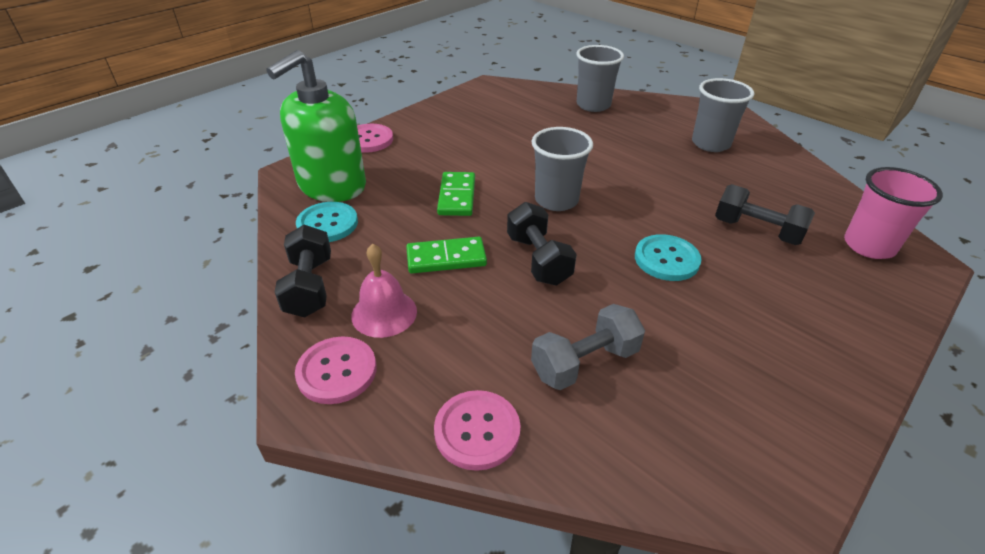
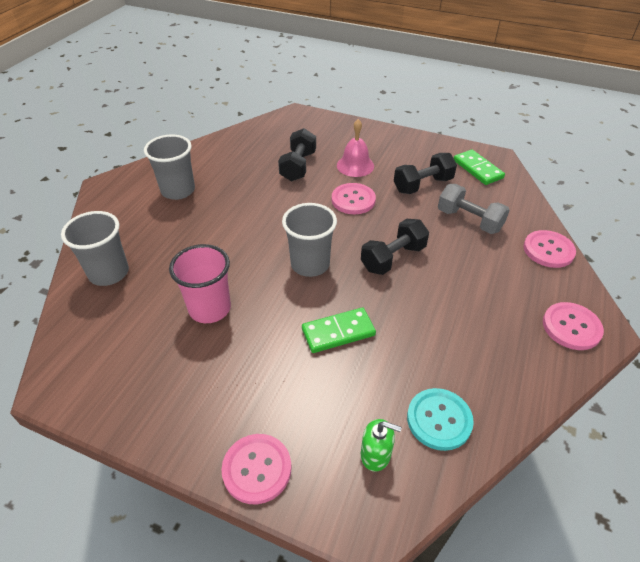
camera: 110 degrees left, 5 degrees up
green soap dispenser [266,50,366,202] -> green soap dispenser [361,419,402,472], size x0.40
black dumbbell [275,225,331,318] -> black dumbbell moved to [394,153,457,194]
pink bell [351,243,417,338] -> pink bell moved to [337,119,374,177]
green domino [406,237,487,273] -> green domino moved to [454,149,505,185]
turquoise button [635,234,701,281] -> pink button [332,183,376,214]
pink cup [844,167,943,259] -> pink cup moved to [169,244,231,323]

